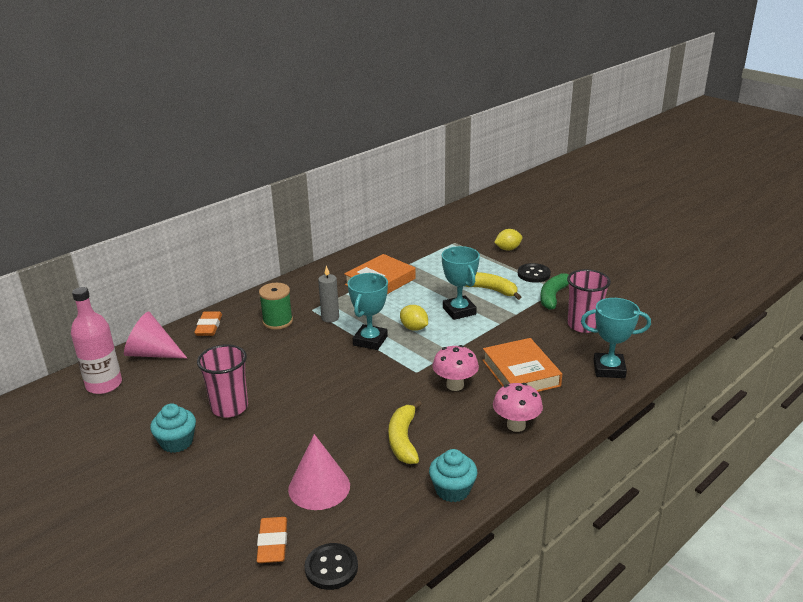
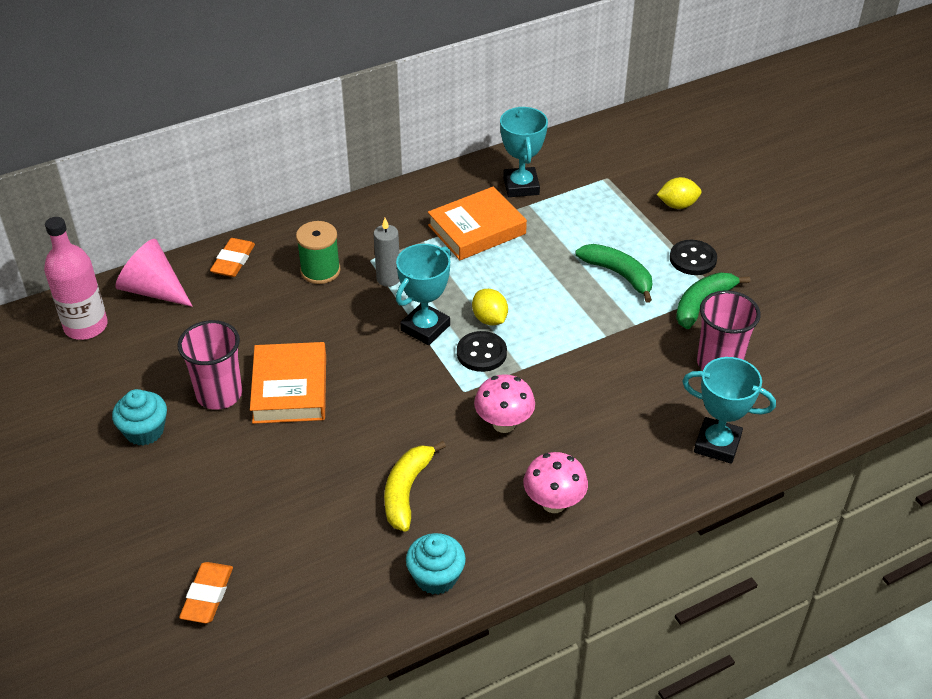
camera: 15 degrees right, 15 degrees up
pink cone [288,434,350,510] -> none
black button [305,543,358,590] -> black button moved to [457,331,507,372]
turquoise trophy [442,246,480,320] -> turquoise trophy moved to [500,107,548,197]
yellow banana [465,272,521,300] -> green banana [576,244,653,303]
orange book [482,338,562,392] -> orange book moved to [250,342,326,424]

